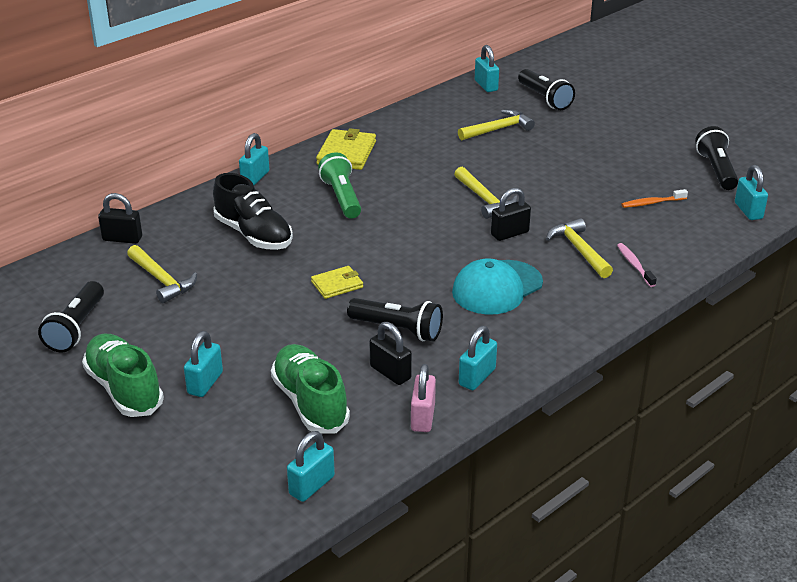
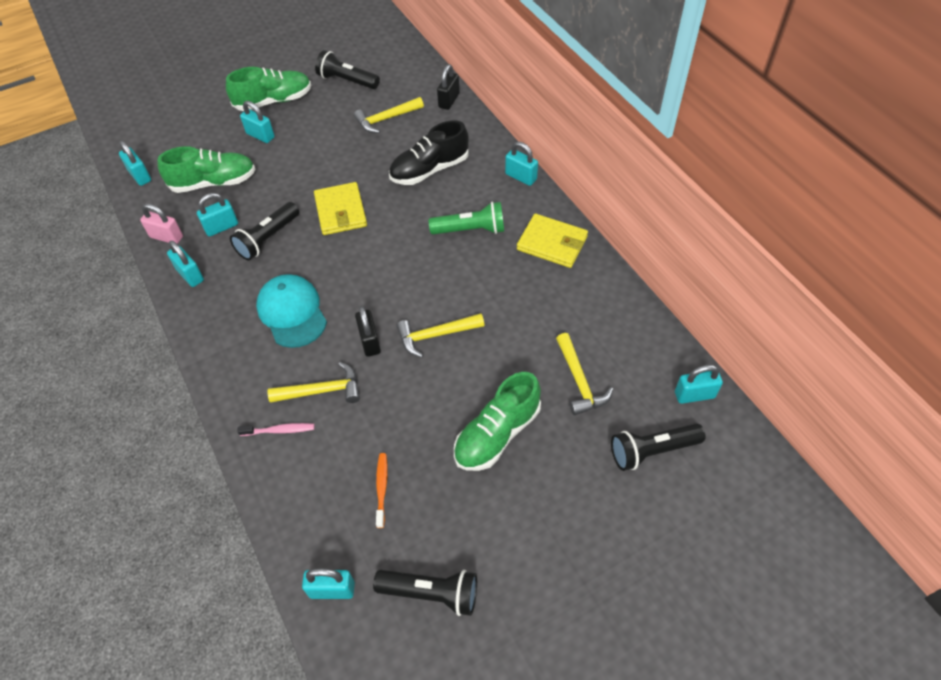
camera: 105 degrees right, 20 degrees up
yellow wallet [311,266,363,299] -> yellow wallet [314,182,367,235], size x1.63
black padlock [370,322,412,385] -> turquoise padlock [197,193,238,236]
none -> green shoe [454,372,541,471]

